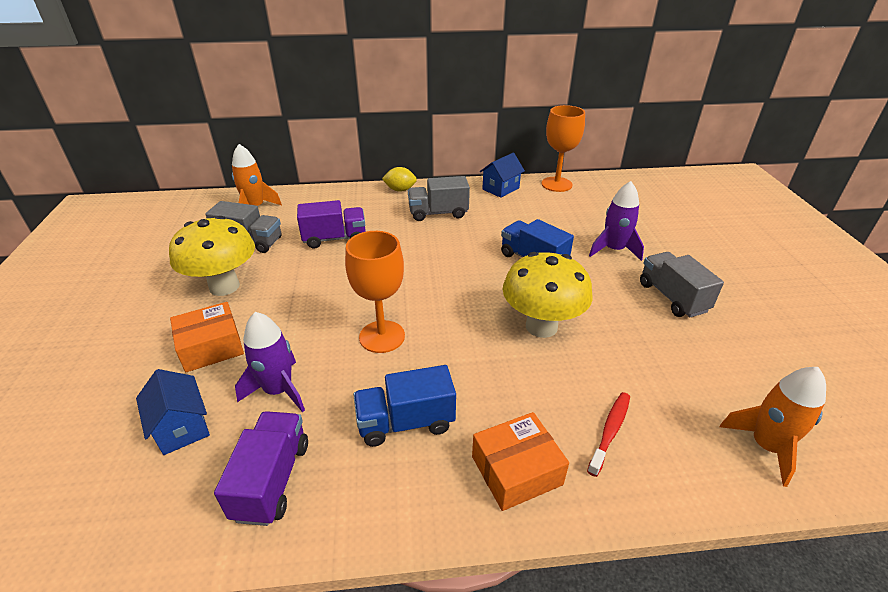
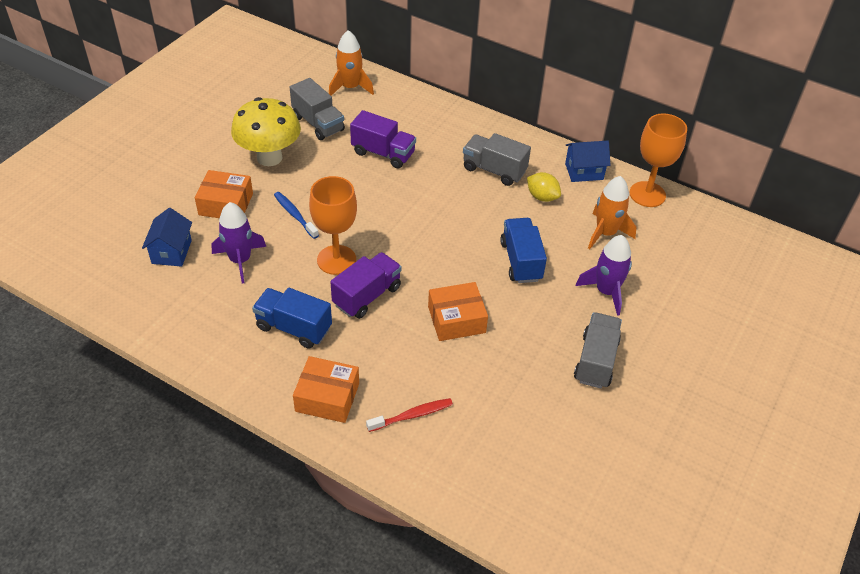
camera: 35 degrees right, 10 degrees up
purple truck [214,411,308,526] -> purple truck moved to [330,252,402,319]
yellow lemon [382,167,417,192] -> yellow lemon moved to [527,172,561,202]
yellow mushroom [503,252,593,338] -> orange box [428,282,488,341]
orange rocket [720,367,826,487] -> orange rocket moved to [588,176,636,249]
none -> blue toothbrush [274,192,319,239]

